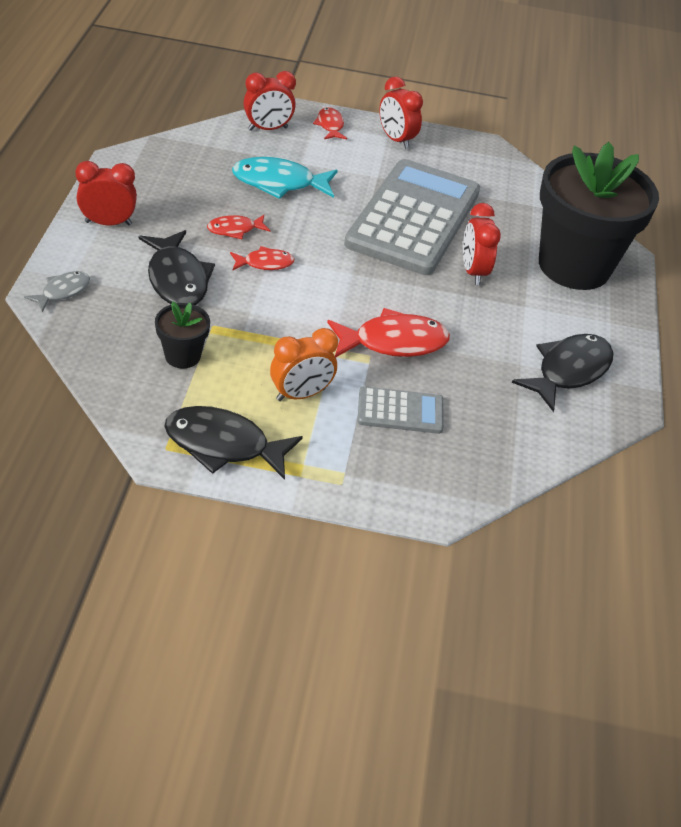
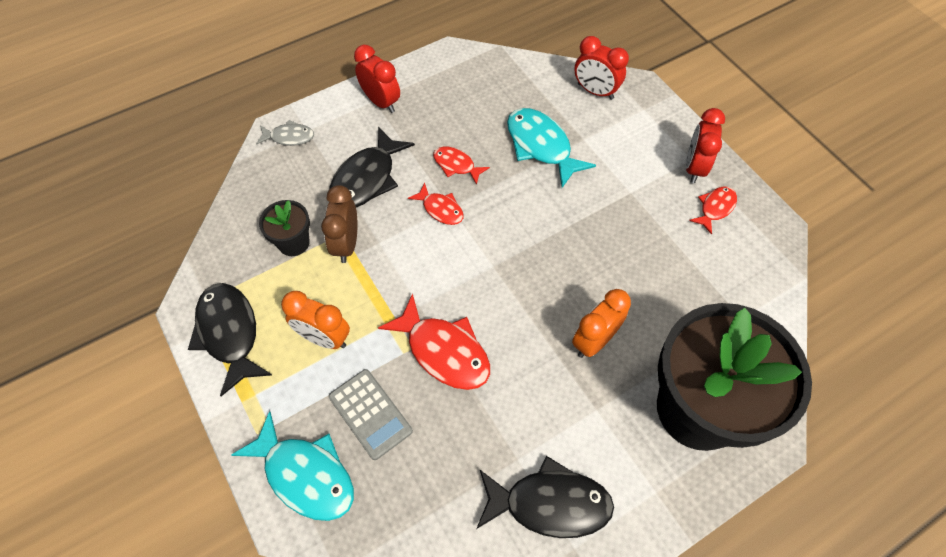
camera: 55 degrees right, 15 degrees up
red fish [313,107,347,139] -> red fish moved to [689,187,737,235]
grey calculator [344,159,480,275] -> none
red clock [463,203,501,285] -> orange clock [572,289,631,358]
none -> turquoise fish [231,411,354,521]
none -> brown clock [321,185,357,263]

